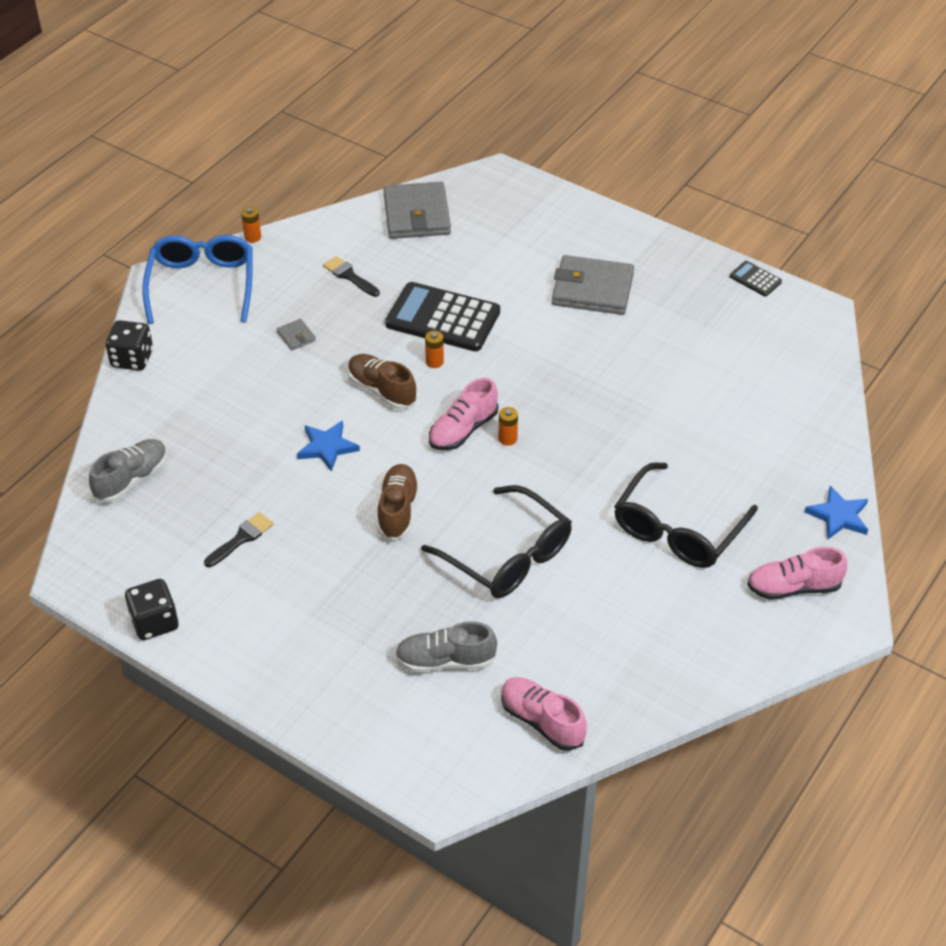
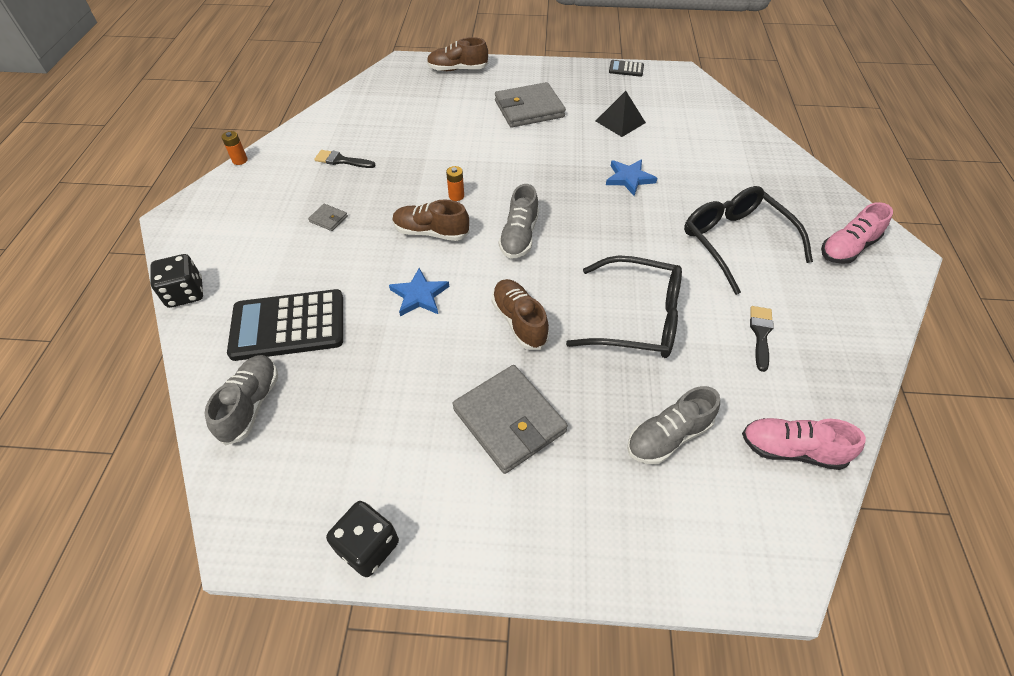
camera: 30 degrees left, 5 degrees up
blue glasses [142,235,253,324] -> none
black brush [204,512,274,567] -> black brush moved to [750,306,774,372]
grey wallet [383,182,451,239] -> grey wallet moved to [452,365,568,474]
black calculator [385,282,500,351] -> black calculator moved to [227,289,343,361]
pink shoe [429,378,498,450] -> grey shoe [499,184,539,259]
orange battery [499,407,518,446] -> none
black glasses [614,462,758,568] -> black glasses turned 150 degrees clockwise [684,186,813,295]
blue star [805,486,868,539] -> blue star moved to [606,159,657,196]
none -> brown shoe [427,37,488,71]
none -> black pyramid [596,91,646,137]

